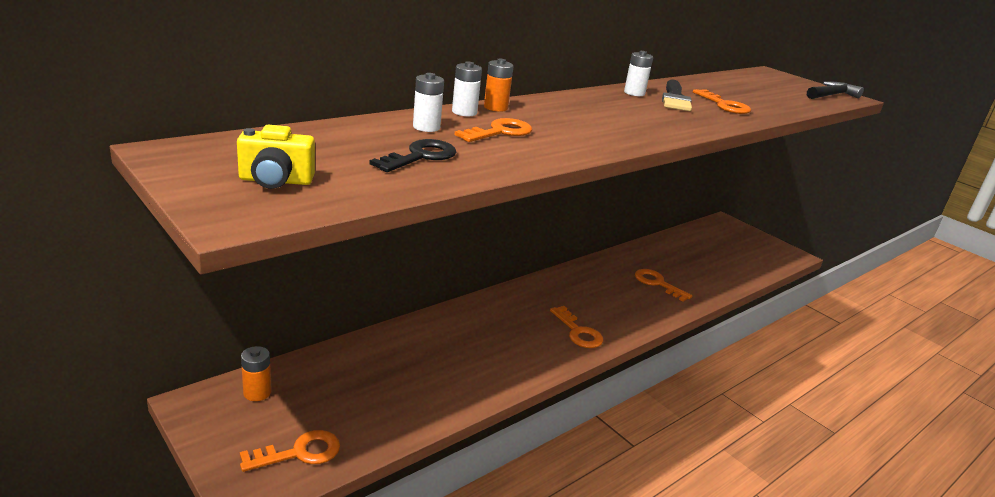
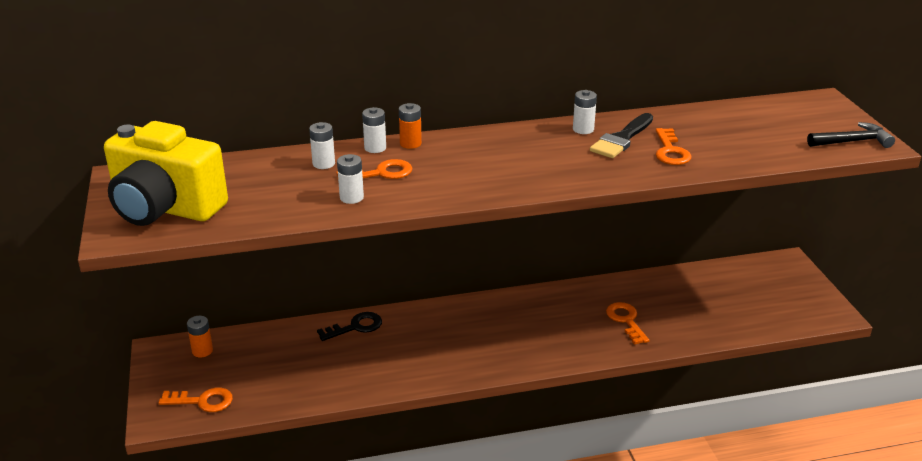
camera: 30 degrees right, 5 degrees up
yellow camera [237,125,315,189] -> yellow camera [104,121,228,226], size x2.26
black key [369,139,456,172] -> black key moved to [317,312,382,341]
orange key [550,306,603,348] -> none
none -> white battery [337,154,364,204]

